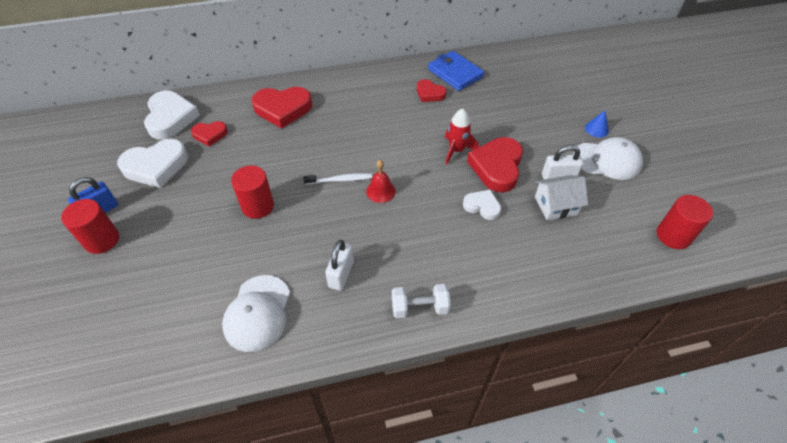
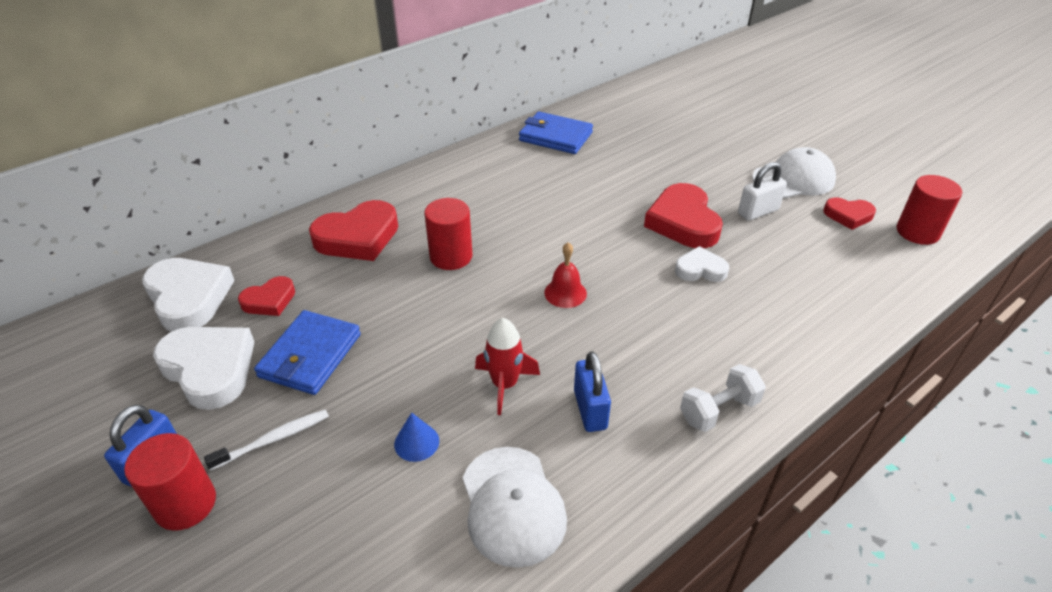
camera: 25 degrees left, 10 degrees down
white heart [117,139,188,188] -> white heart turned 90 degrees counterclockwise [153,327,254,410]
red cylinder [231,165,274,219] -> red cylinder moved to [424,198,473,270]
white toothbrush [303,173,372,185] -> white toothbrush moved to [204,409,329,471]
white padlock [325,240,354,291] -> blue padlock [574,351,611,432]
red heart [417,79,447,102] -> red heart moved to [823,197,876,230]
red rocket [445,109,479,164] -> red rocket moved to [475,318,540,415]
white house [535,175,588,220] -> none
blue cone [585,111,609,138] -> blue cone moved to [394,412,439,462]
none -> blue wallet [254,310,361,395]

